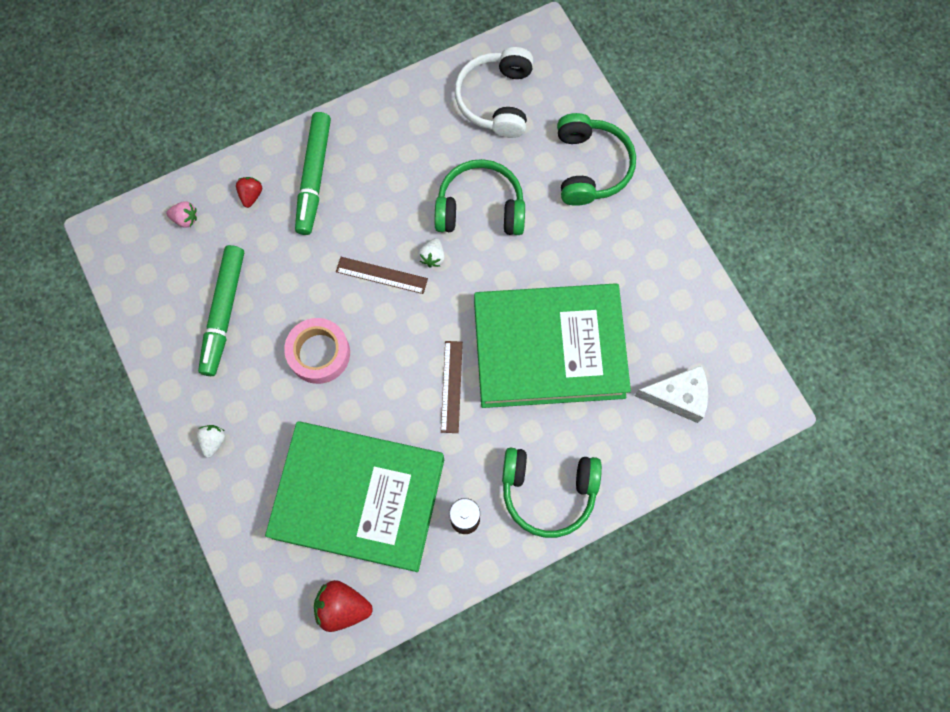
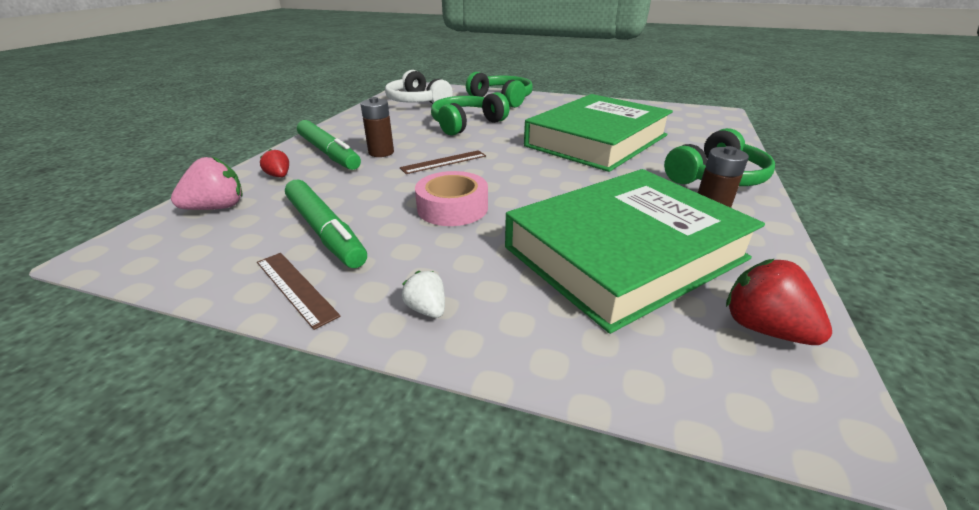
camera: 45 degrees left, 40 degrees down
pink strawberry [166,201,197,228] -> pink strawberry [171,157,243,210], size x1.69
red strawberry [314,580,373,632] -> red strawberry turned 90 degrees clockwise [726,259,832,345]
white strawberry [419,238,445,267] -> none
brown ruler [441,341,463,433] -> brown ruler moved to [257,253,340,330]
white cheese [635,365,708,423] -> none
none -> brown battery [361,97,394,157]

